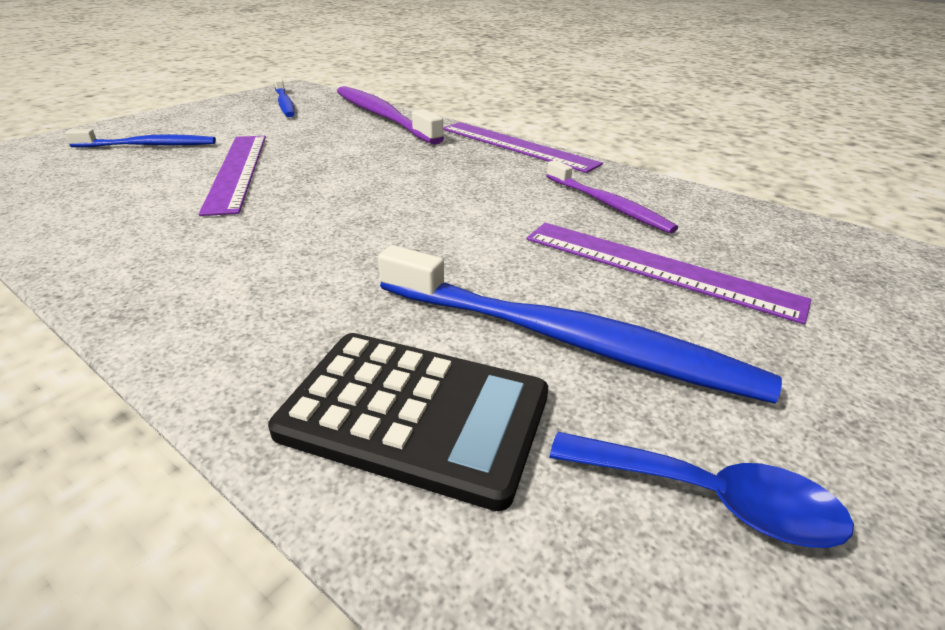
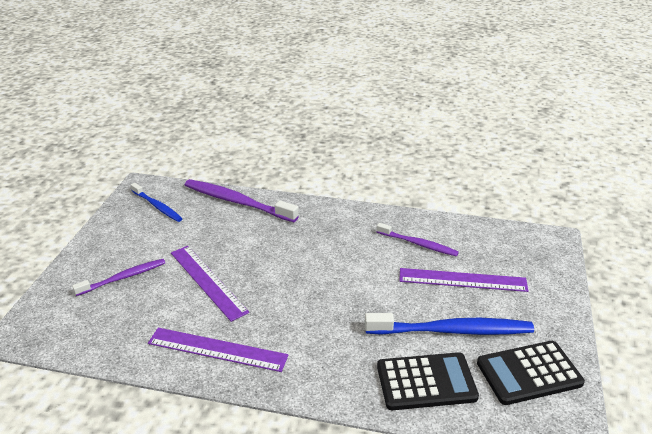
camera: 25 degrees left, 0 degrees up
blue toothbrush [65,129,216,148] -> purple toothbrush [72,259,165,296]
purple ruler [443,122,603,173] -> purple ruler moved to [148,328,289,372]
blue spoon [550,432,854,548] -> black calculator [477,341,585,405]

